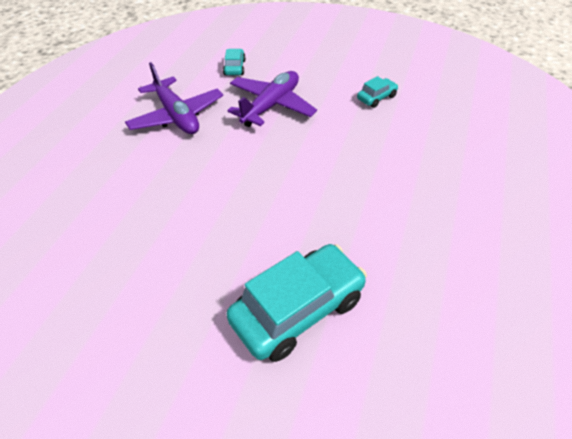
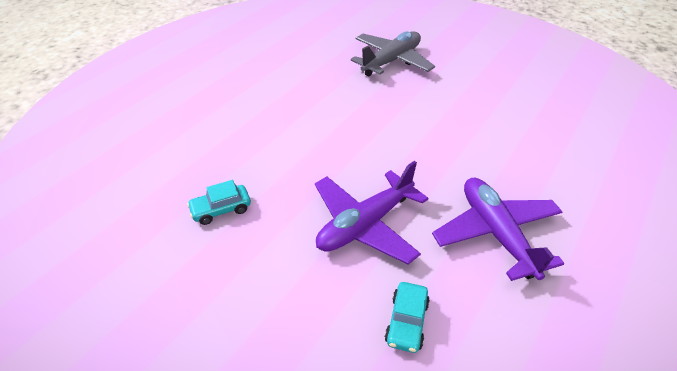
camera: 165 degrees left, 5 degrees down
turquoise car [226,244,367,362] -> grey plane [351,31,435,76]

